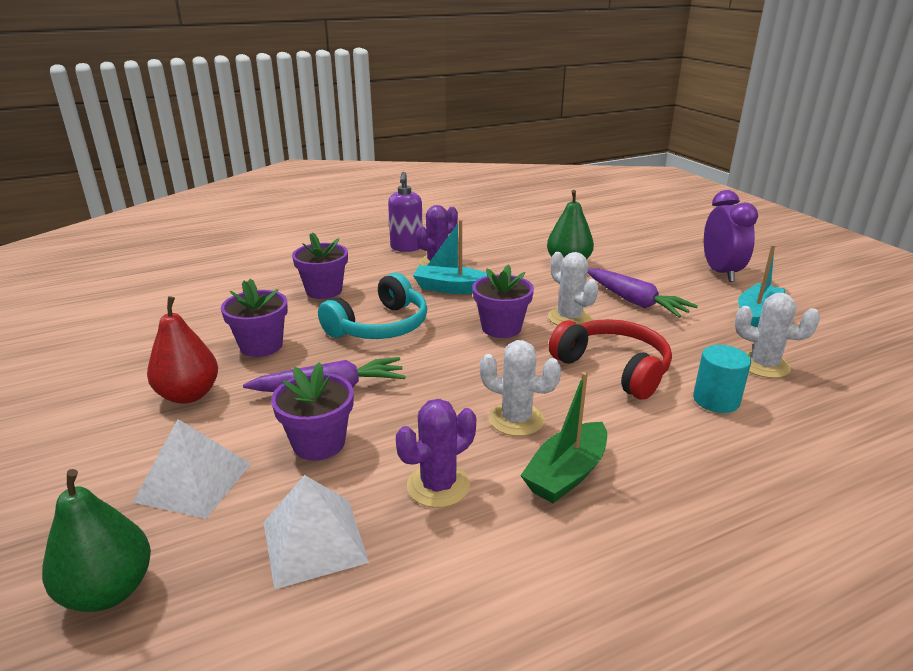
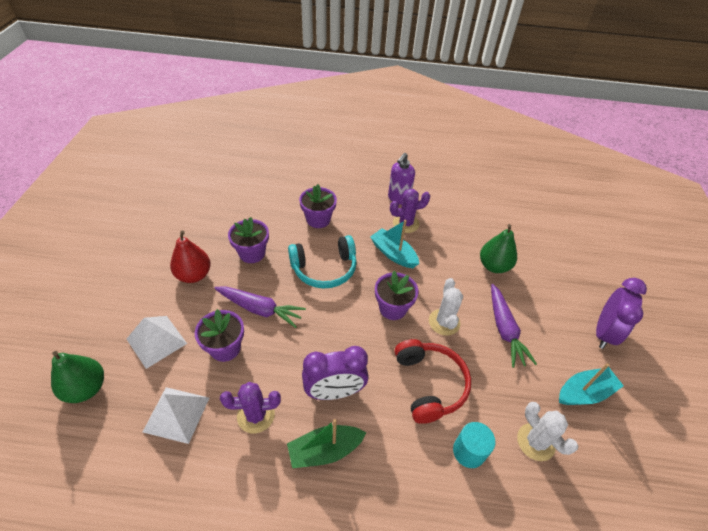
camera: 30 degrees right, 20 degrees up
white cactus [480,340,561,436] -> purple clock [302,346,369,400]

